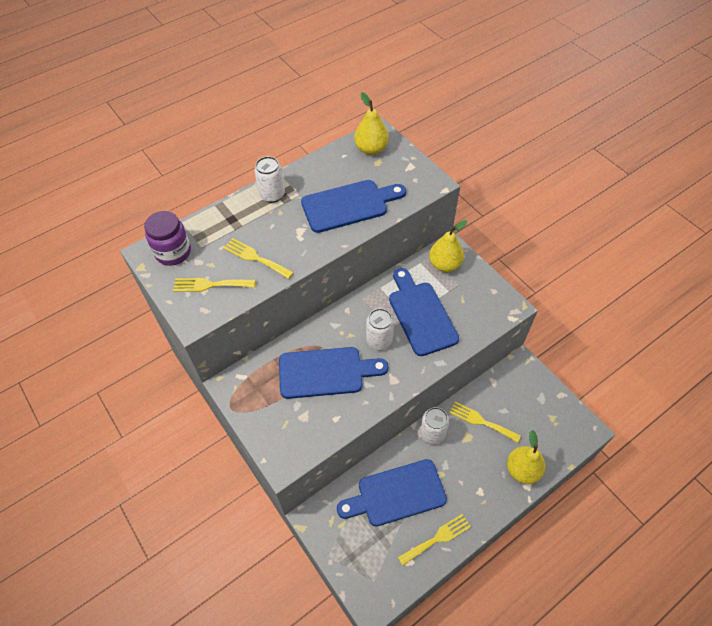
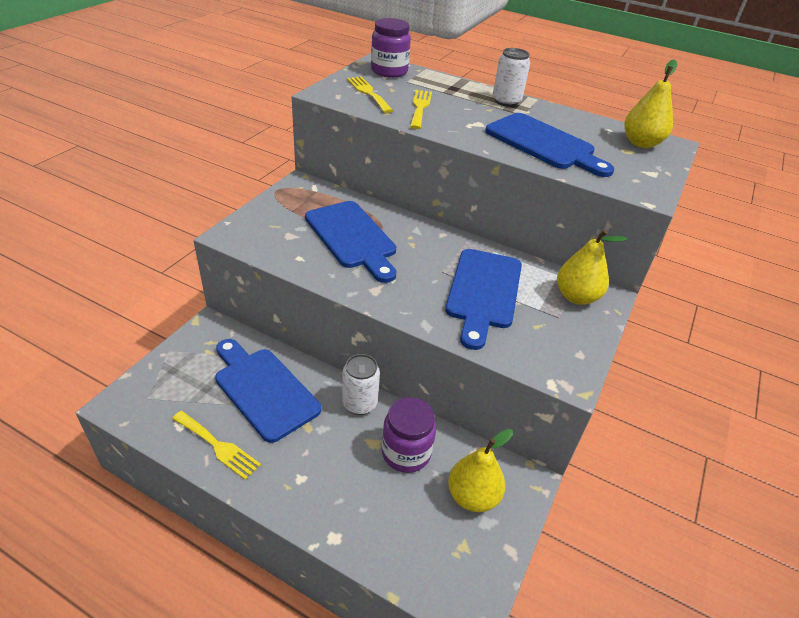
camera: 60 degrees right, 15 degrees down
white can [366,308,394,350] -> none
blue cutting board [389,268,459,356] -> blue cutting board turned 150 degrees clockwise [445,249,522,350]
yellow fork [450,402,521,443] -> purple jar [382,397,436,473]
yellow pear [507,430,546,484] -> yellow pear moved to [448,429,513,512]

